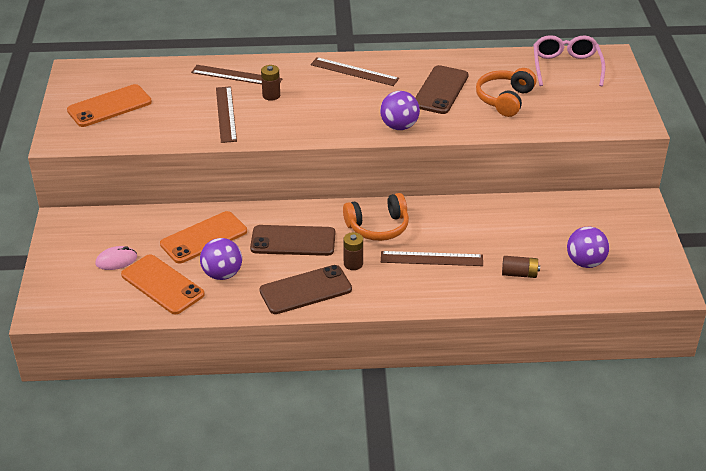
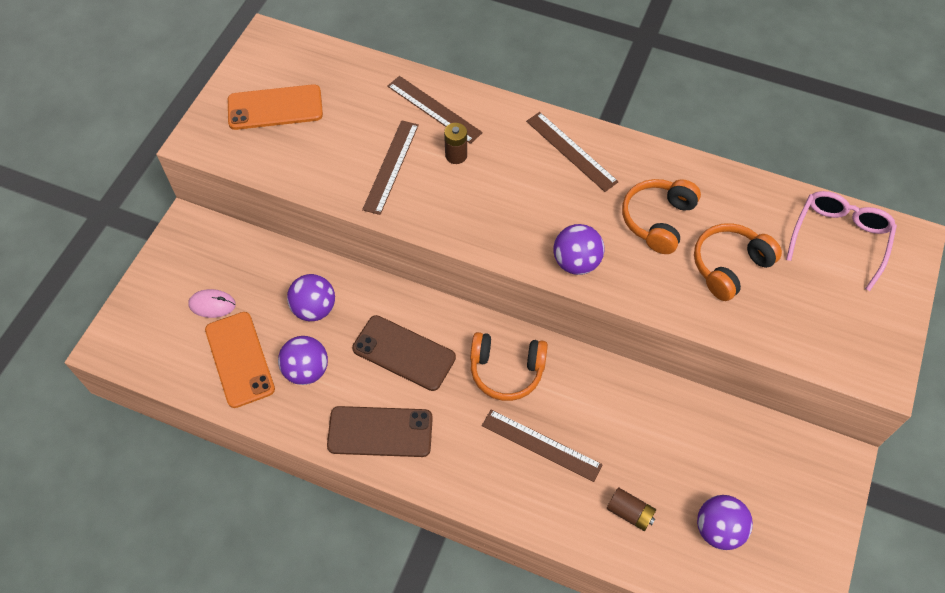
camera: 25 degrees right, 20 degrees up
orange phone [160,211,247,264] -> purple ball [287,274,335,321]
brown battery [343,232,363,270] -> none
brown phone [415,65,469,114] -> orange headphones [622,179,701,254]

